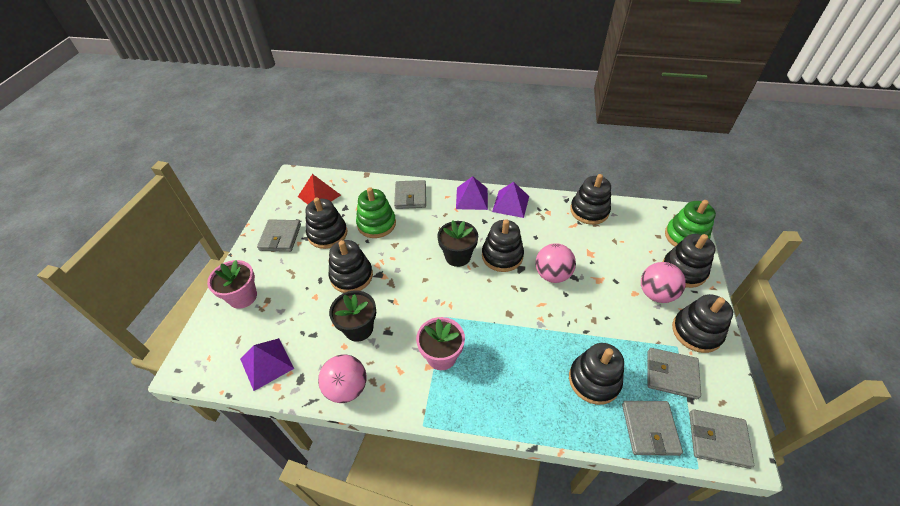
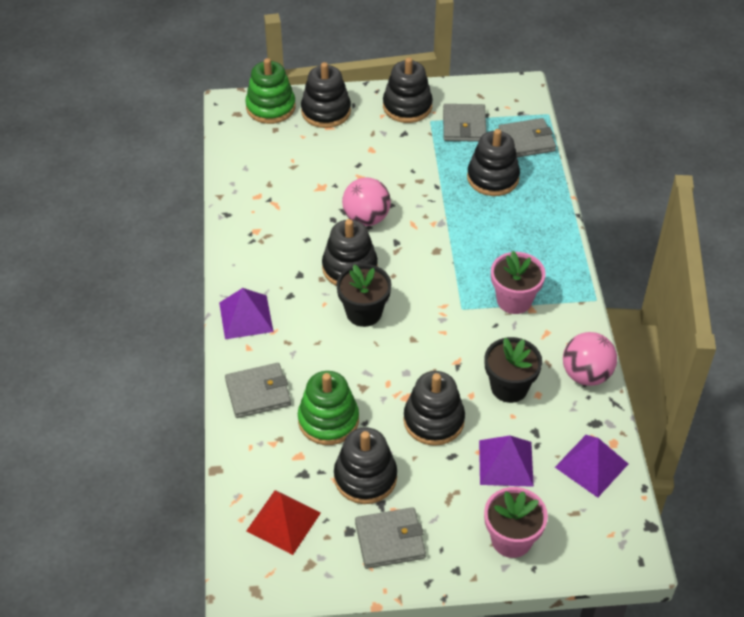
camera: 105 degrees left, 0 degrees up
purple pyramid [492,182,529,218] -> purple pyramid moved to [479,436,534,487]
black stacking toy [570,174,611,225] -> none
pink ball [641,262,686,303] -> none
grey wallet [689,409,754,469] -> none

